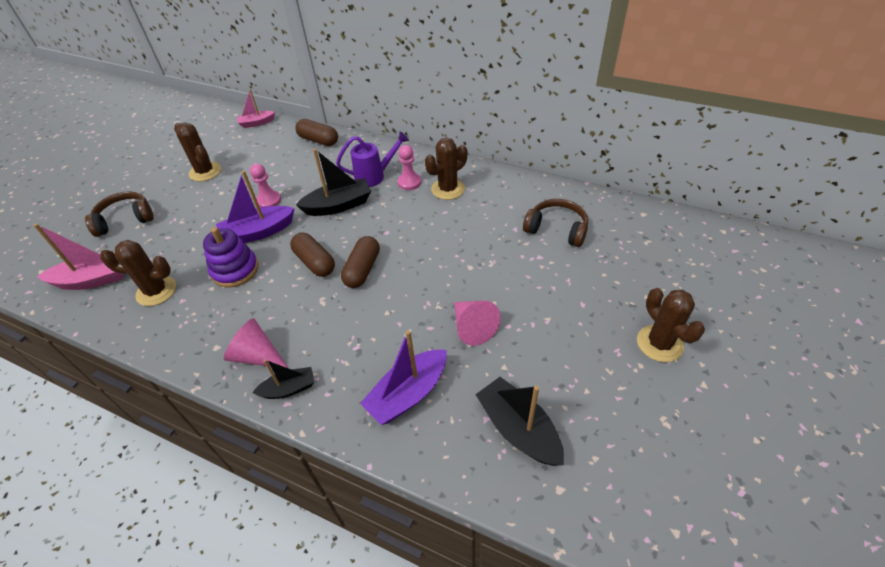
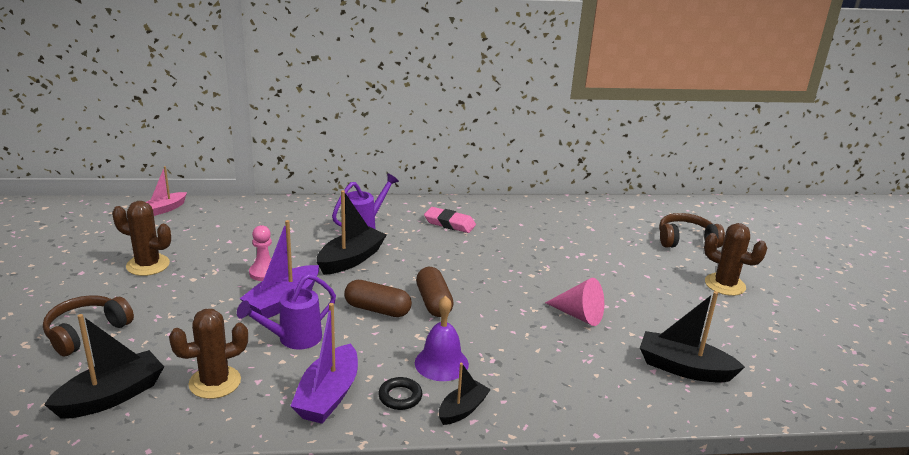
camera: 35 degrees left, 20 degrees down
pink boat [33,224,124,290] -> black boat [44,314,164,419]
purple stacking toy [203,227,258,288] -> purple watering can [237,274,336,349]
pink cone [224,318,288,368] -> black ring [378,377,422,410]
brown capsule [295,119,338,146] -> none
purple boat [360,330,447,425] -> purple boat moved to [290,303,358,424]
pink pawn [397,145,421,190] -> none
brown cactus [425,138,467,200] -> pink eraser [424,207,476,233]
brown headphones [523,199,588,247] -> brown headphones moved to [659,213,725,248]
none -> purple bell [415,296,469,381]

